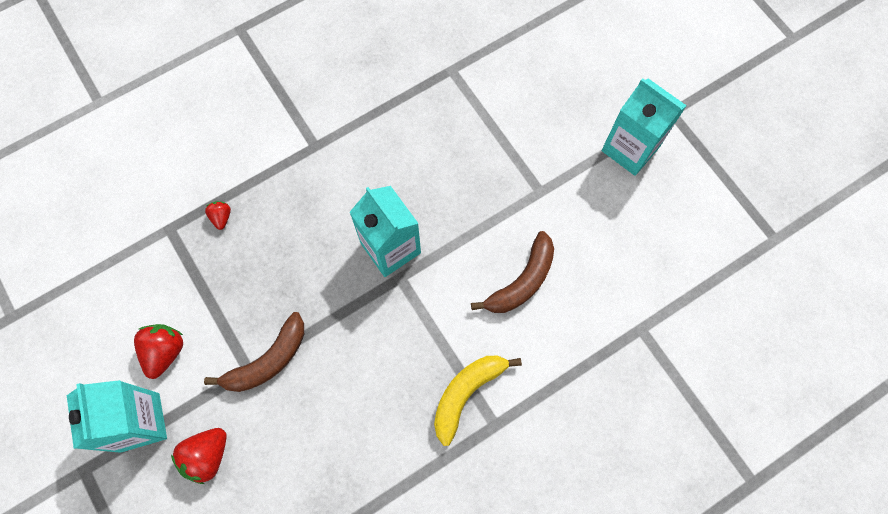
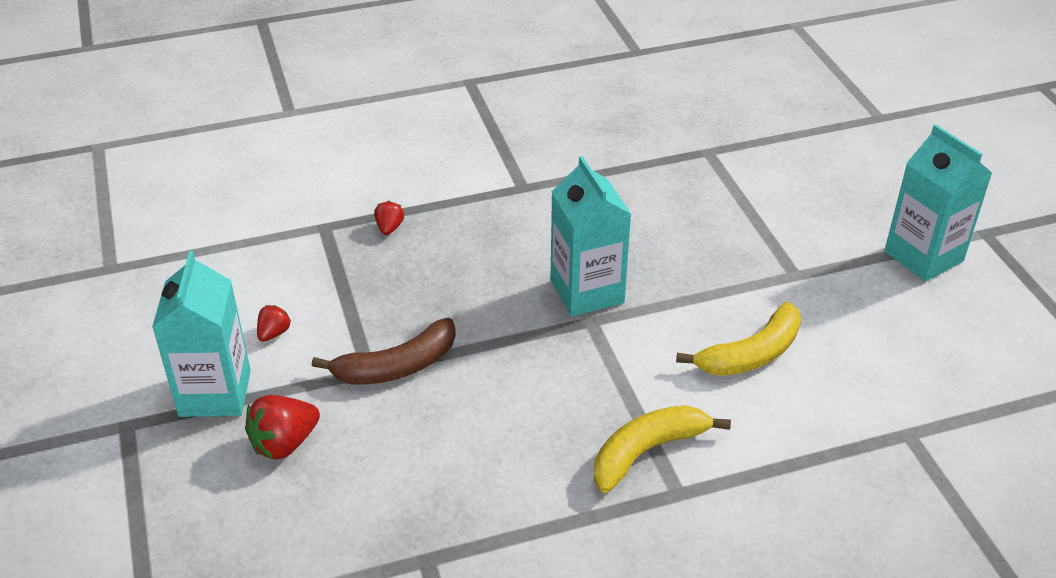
camera: 15 degrees right, 30 degrees down
red strawberry [134,324,183,379] -> red strawberry [257,305,291,342], size x0.56
brown banana [471,231,554,313] -> yellow banana [676,302,801,376]

